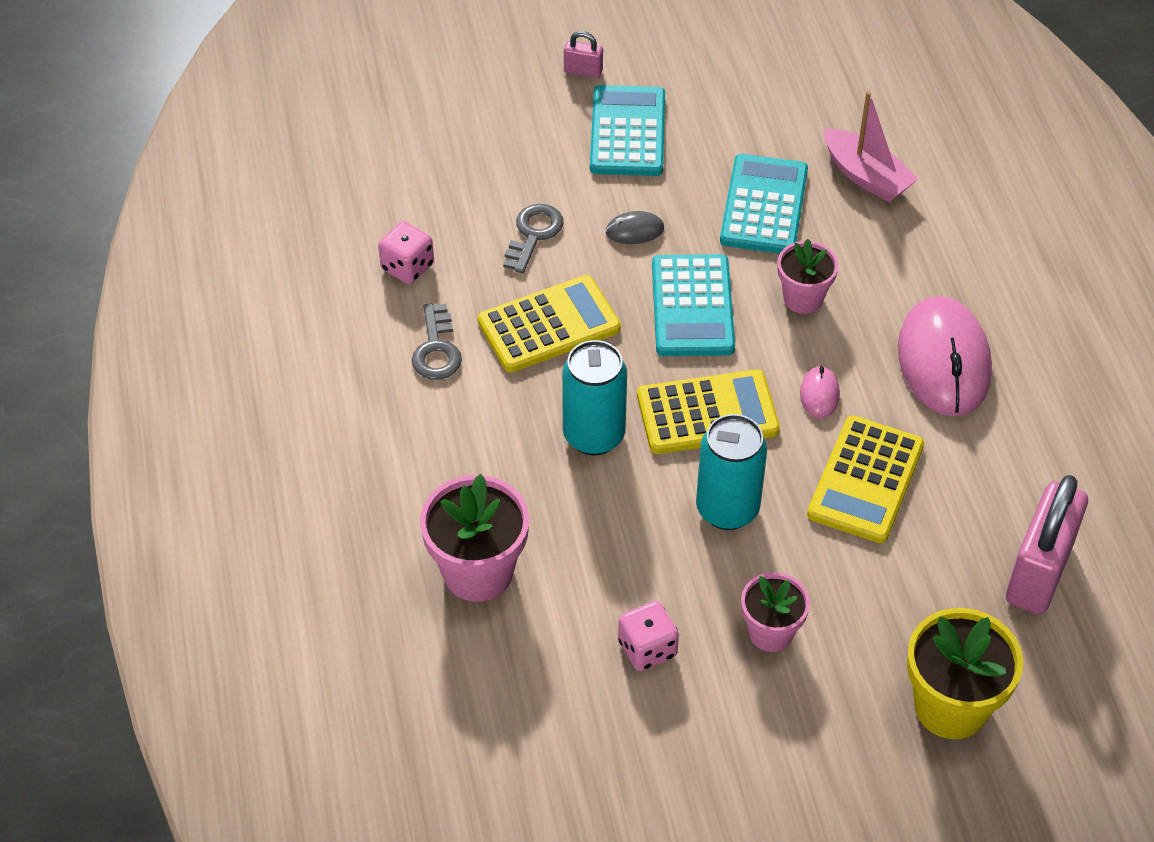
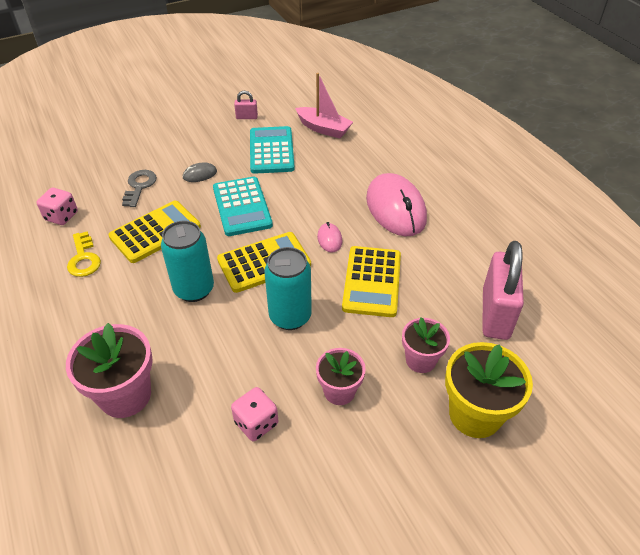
camera: 15 degrees left, 5 degrees down
grey key [412,303,462,380] -> yellow key [67,231,101,277]
pink padlock [564,31,603,78] -> pink padlock moved to [234,91,258,119]
turquoise calculator [590,85,665,176] -> none
pink flower pot [777,239,839,314] -> pink flower pot moved to [402,317,450,373]

